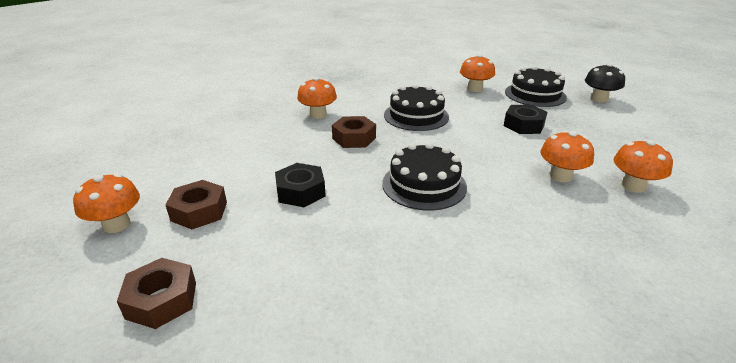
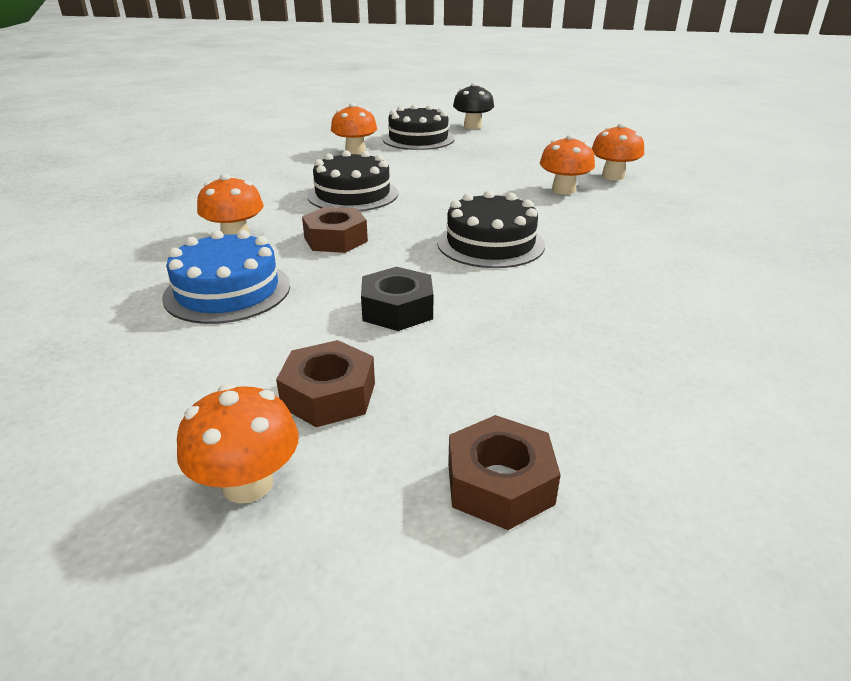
camera: 50 degrees left, 0 degrees up
black nut [504,105,547,134] -> none
none -> blue cake [162,230,290,324]

